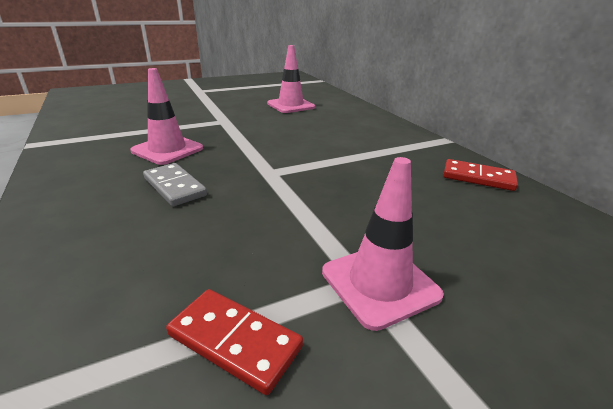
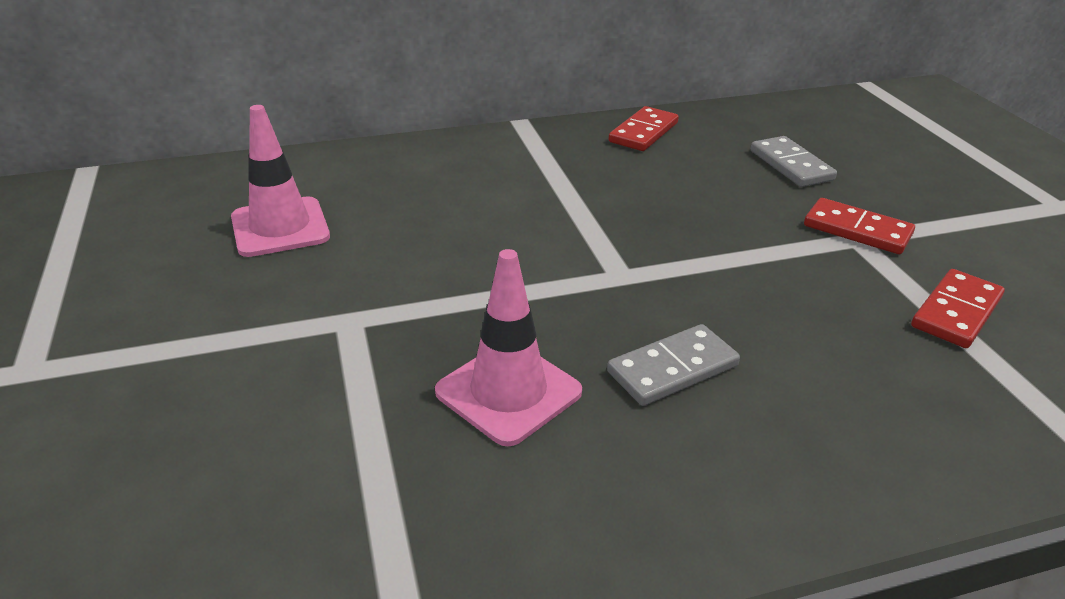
camera: 80 degrees left, 5 degrees up
pink traffic cone [322,157,444,331] -> red domino [804,198,915,254]
none -> grey domino [751,136,837,187]

